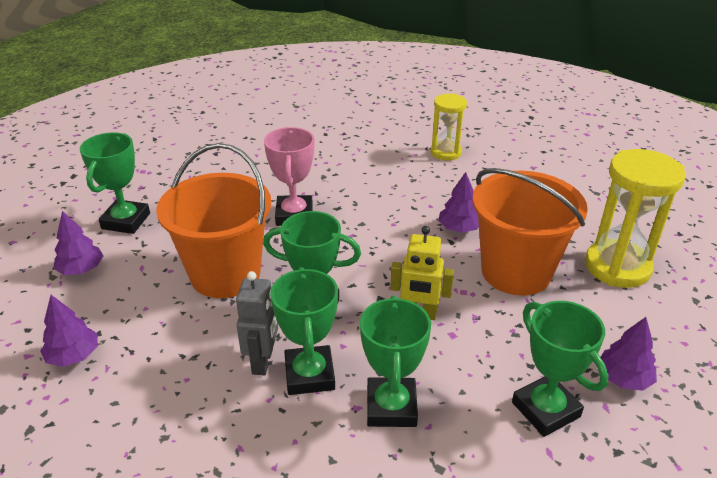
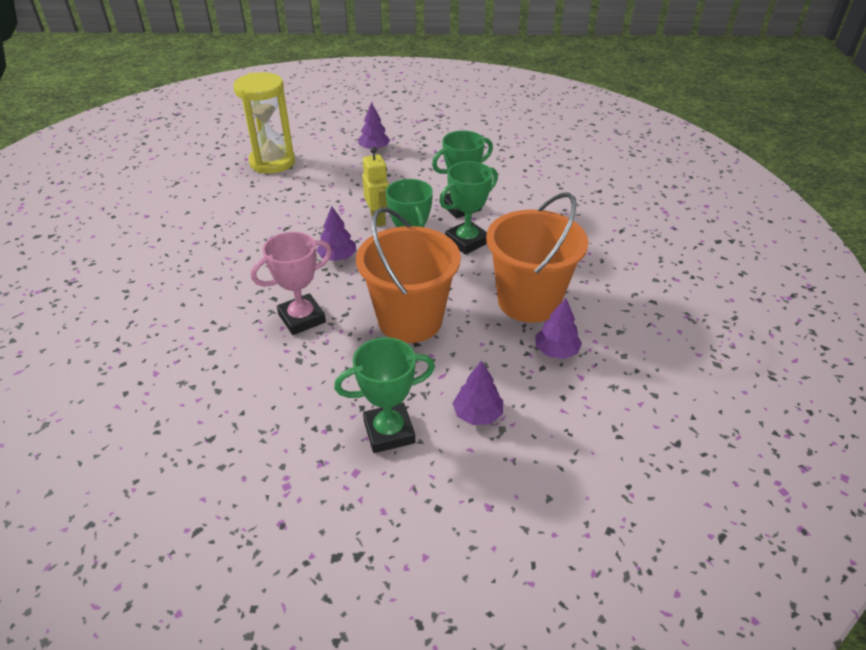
camera: 120 degrees left, 5 degrees up
grey robot [236,271,278,376] -> none
yellow hourglass [430,93,467,161] -> none
purple tree [439,172,479,233] -> purple tree moved to [316,206,356,261]
orange bucket [473,168,588,296] -> orange bucket moved to [486,192,588,323]
green trophy [512,301,609,437] -> none

